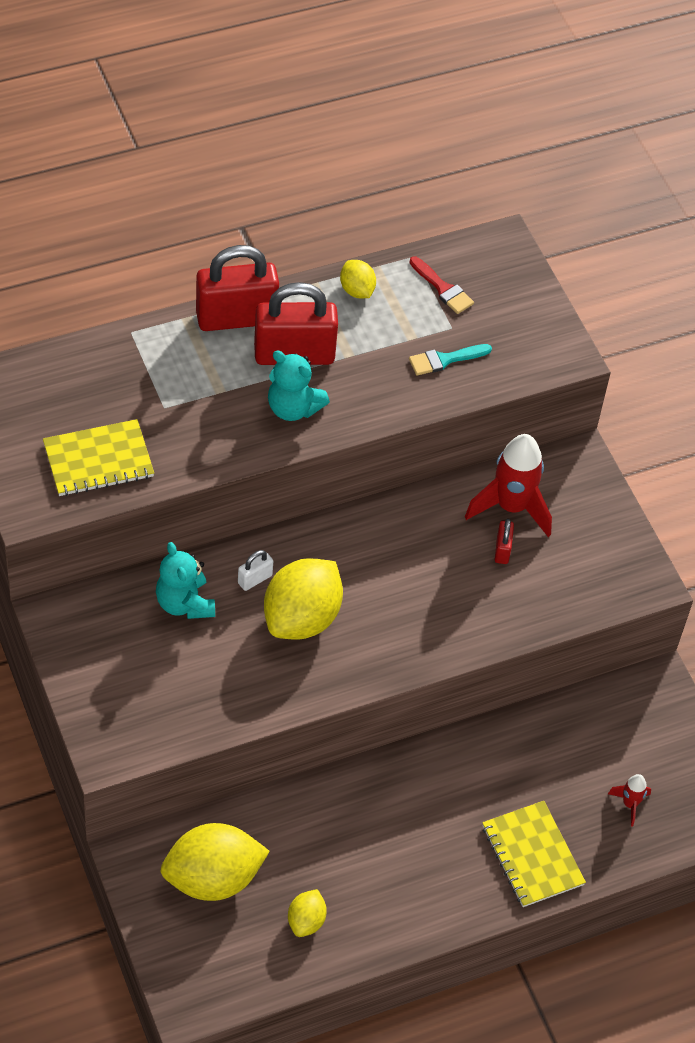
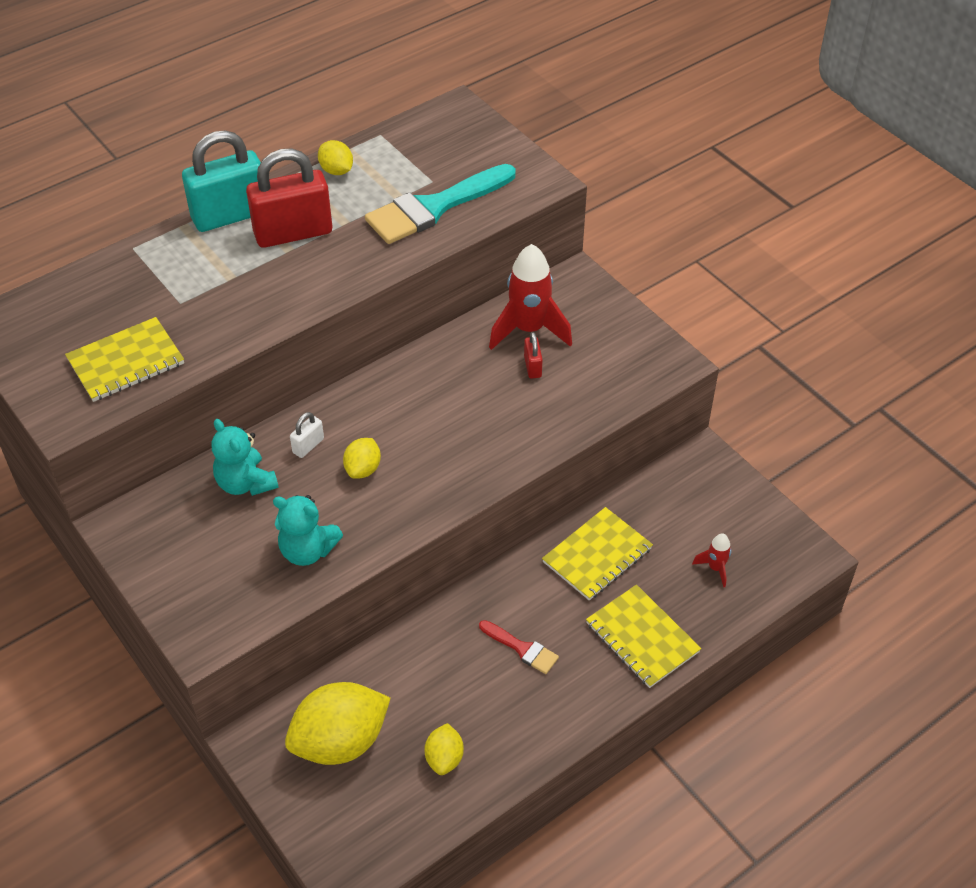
camera: 10 degrees left, 5 degrees down
red padlock [196,245,279,331] -> turquoise padlock [182,130,261,232]
yellow lemon [264,558,343,640] -> yellow lemon [343,438,381,479], size x0.50
turquoise teddy bear [268,351,330,421] -> turquoise teddy bear moved to [273,495,343,566]
red brush [409,256,474,314] -> red brush moved to [479,620,559,674]
turquoise brush [409,344,492,376] -> turquoise brush [365,164,516,244], size x2.06
none -> yellow notebook [542,507,653,601]

